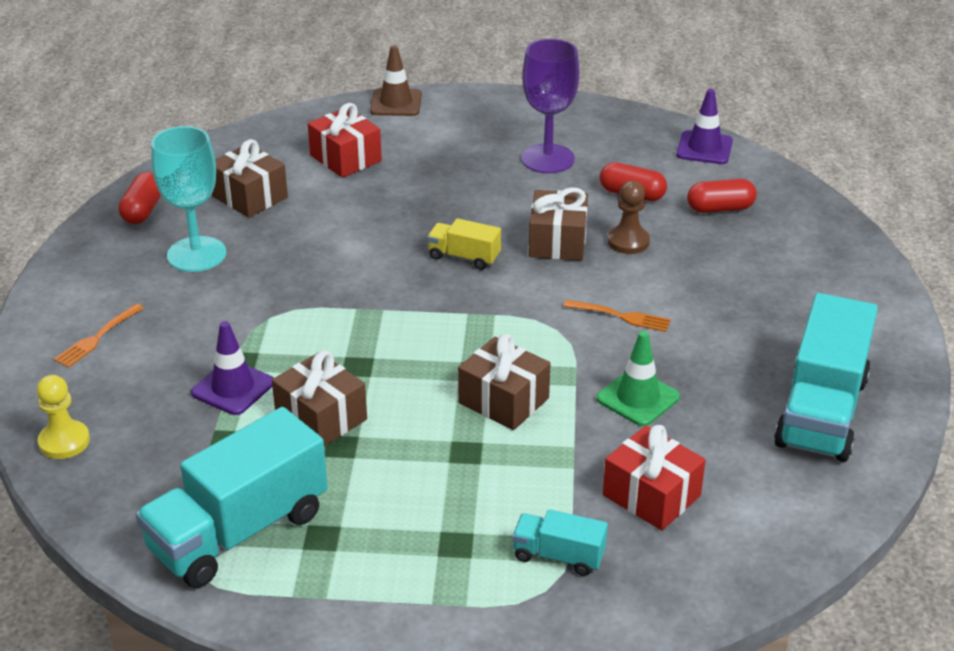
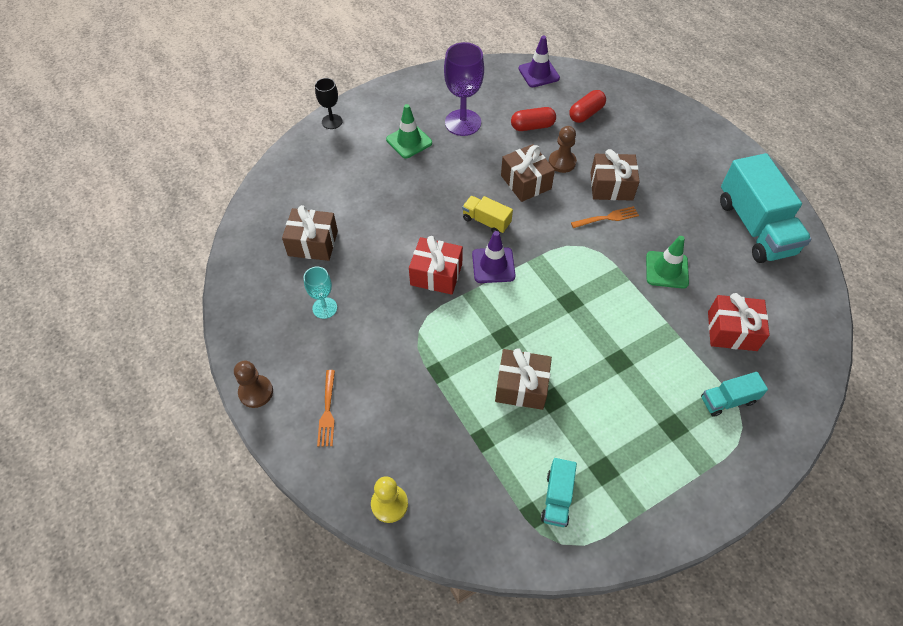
camera: 35 degrees left, 20 degrees up
red capsule [118,172,161,224] -> none
turquoise truck [136,407,328,588] -> turquoise truck [541,458,577,527], size x0.48
turquoise goblet [151,126,226,272] -> turquoise goblet [304,266,337,319], size x0.57
purple traffic cone [191,321,273,415] -> purple traffic cone moved to [472,231,516,283]
red gift [308,103,382,178] -> red gift moved to [409,236,463,295]
brown traffic cone [370,45,422,116] -> black goblet [315,78,342,129]
yellow truck [427,218,501,270] -> yellow truck turned 45 degrees clockwise [462,196,513,233]
brown gift [458,334,551,430] -> brown gift moved to [590,149,640,201]
none -> brown pawn [234,361,273,408]
none -> green traffic cone [386,104,432,159]

